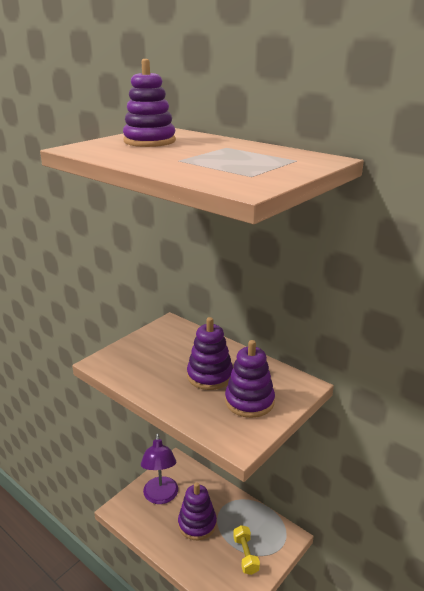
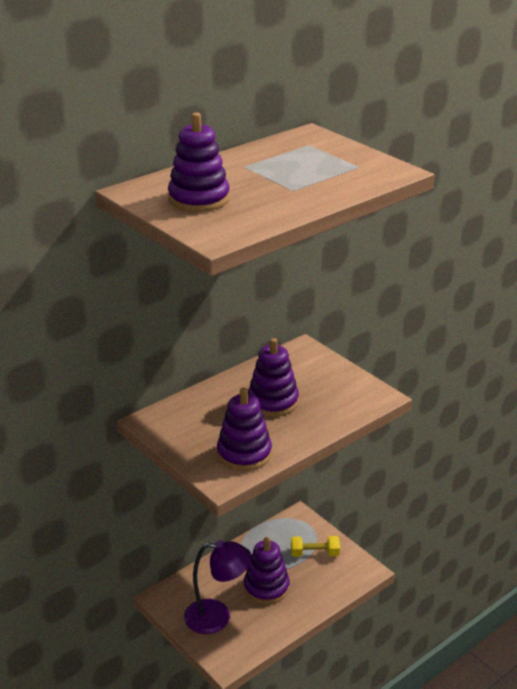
camera: 80 degrees left, 5 degrees up
purple stacking toy [225,340,275,418] -> purple stacking toy moved to [217,387,272,471]

